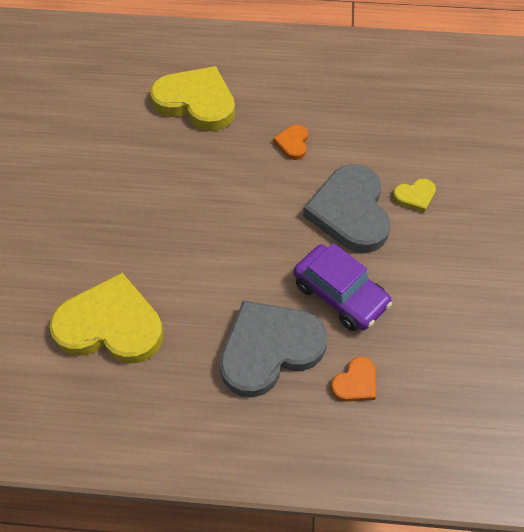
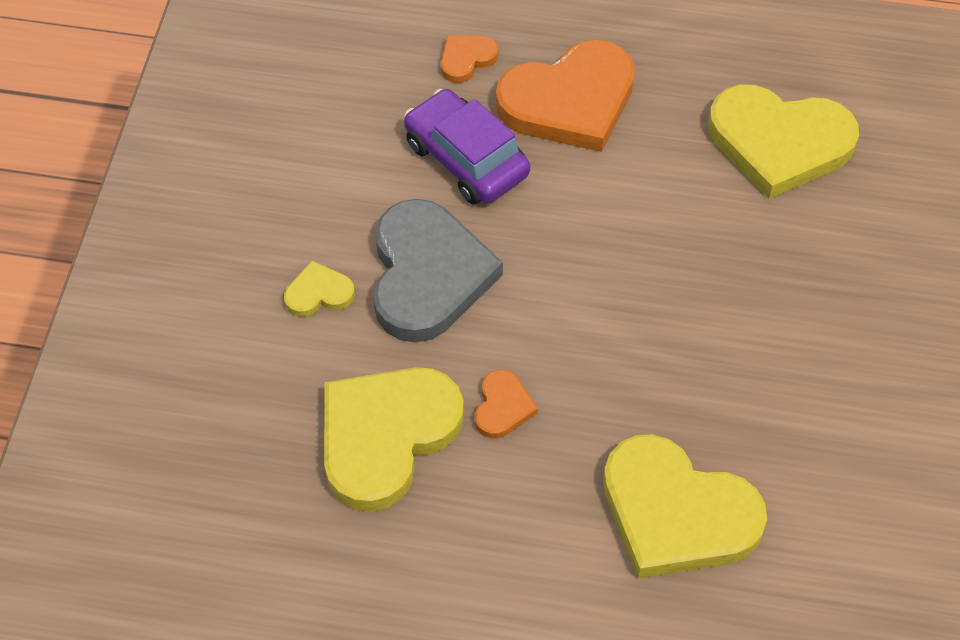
camera: 175 degrees left, 0 degrees up
grey heart [219,300,327,397] -> orange heart [496,40,635,152]
none -> yellow heart [324,367,464,512]

